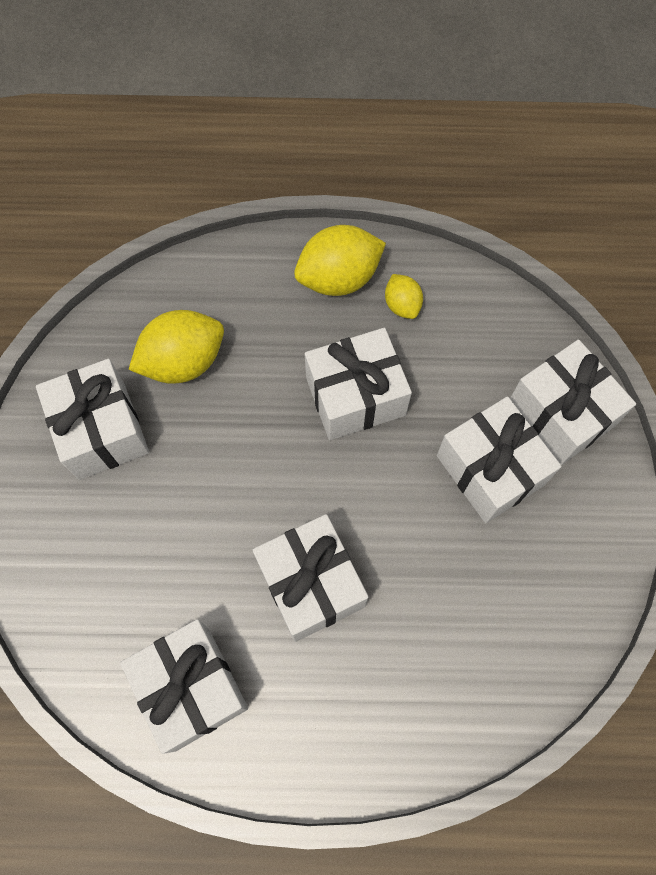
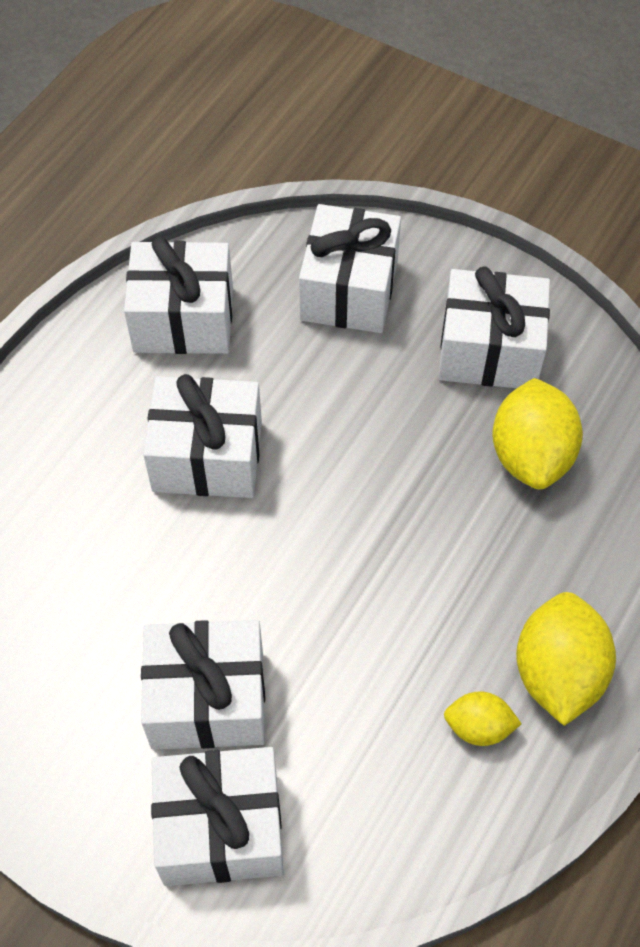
camera: 120 degrees right, 10 degrees down
white gift [305,328,412,440] -> white gift moved to [299,204,401,333]

